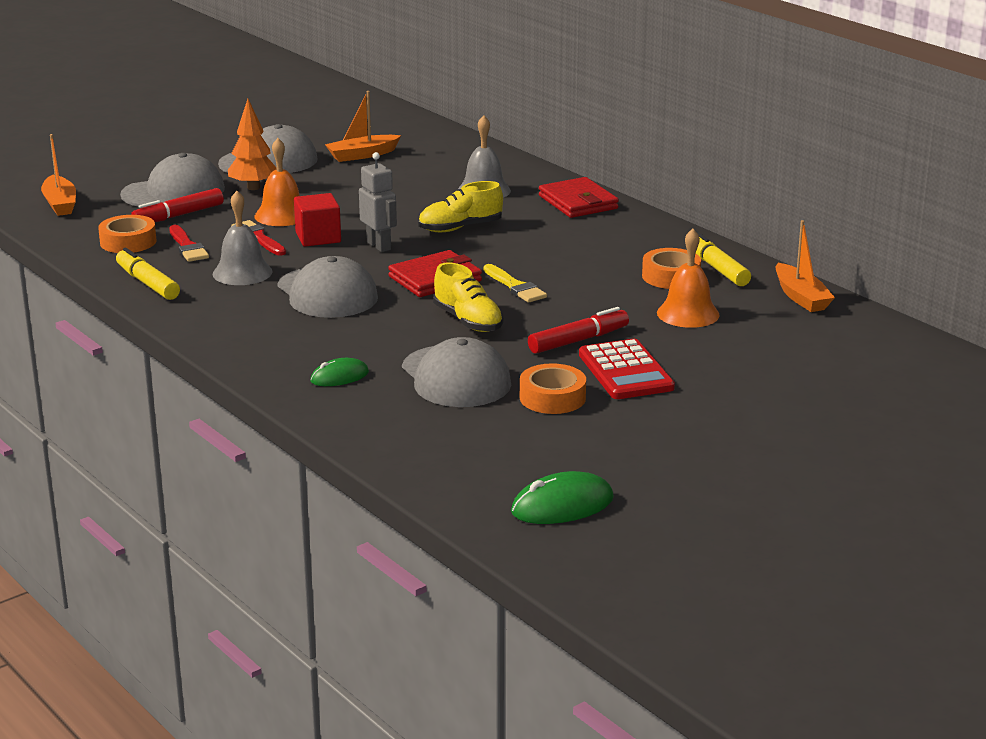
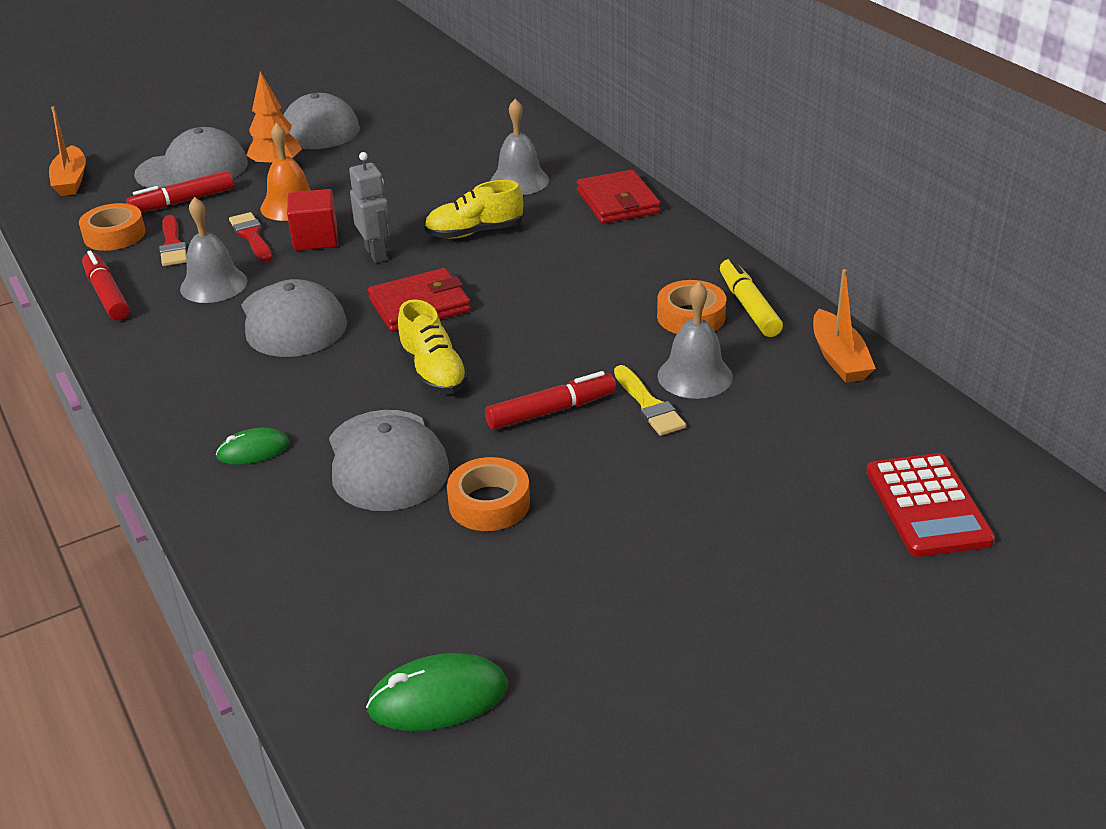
camera: 10 degrees right, 10 degrees up
yellow marker [116,248,180,300] -> red marker [82,251,130,321]
orange boat [325,91,401,162] -> none
yellow brush [484,264,547,303] -> yellow brush moved to [614,365,686,436]
red calculator [579,339,675,399] -> red calculator moved to [866,453,995,557]
orange bell [657,229,720,328] -> grey bell [657,281,733,399]

